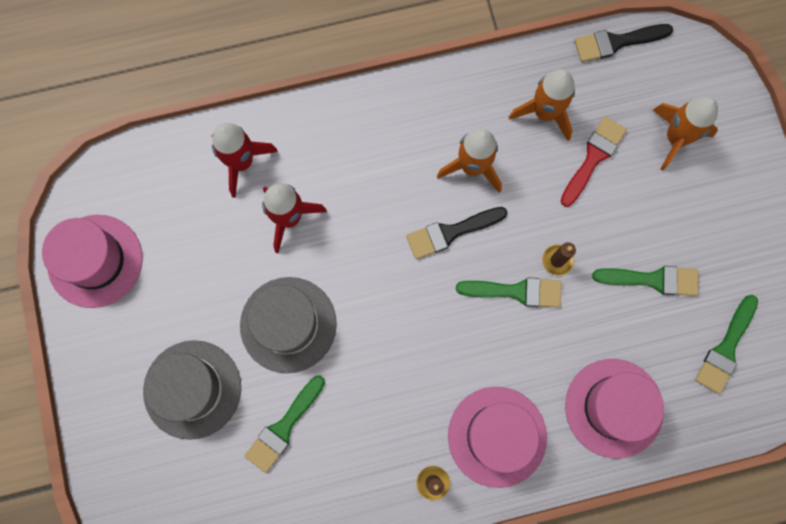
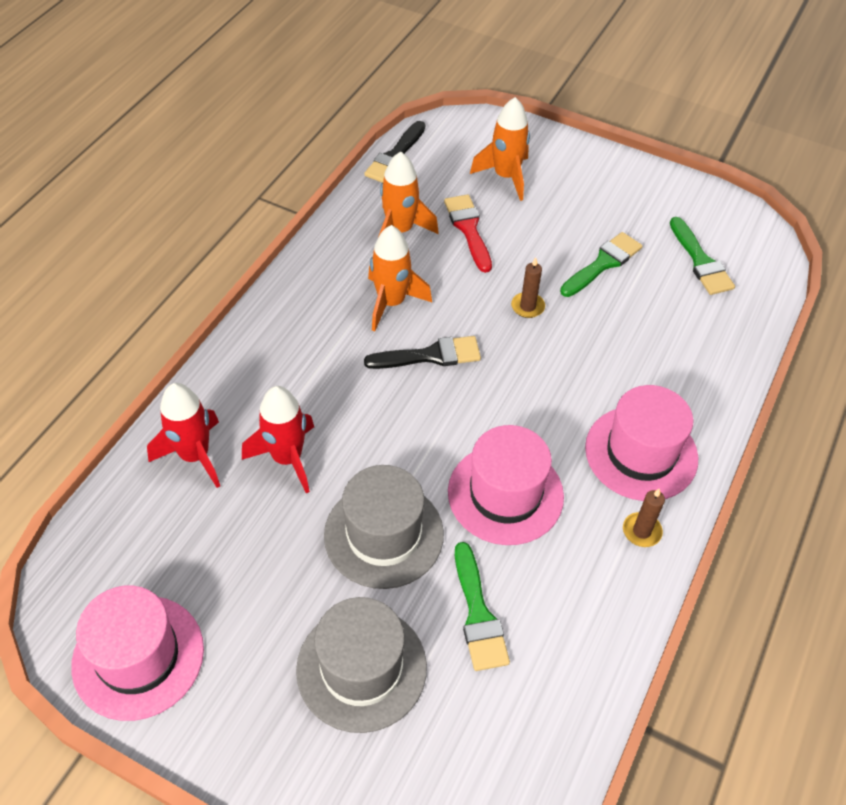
camera: 50 degrees left, 25 degrees down
black brush [406,207,507,259] -> black brush turned 120 degrees counterclockwise [364,336,481,369]
green brush [456,277,562,308] -> none
pink hat [565,359,664,458] -> pink hat moved to [448,425,564,545]

